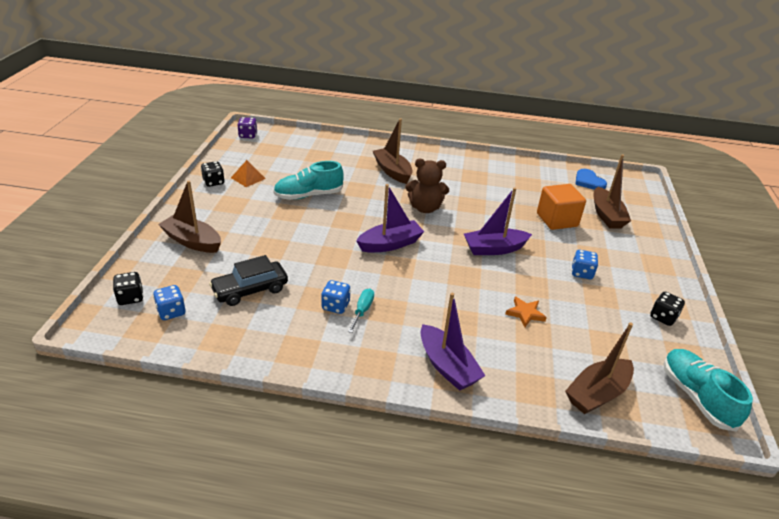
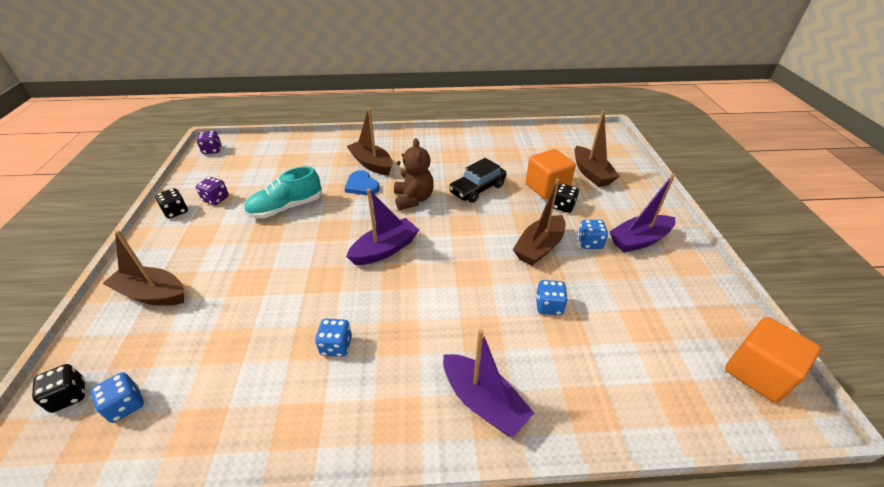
camera: 10 degrees left, 5 degrees up
black car [209,255,288,306] -> black car moved to [449,158,507,203]
orange pyramid [231,160,266,187] -> purple dice [196,177,229,205]
turquoise screwdriver [348,289,374,333] -> none
brown teddy bear [406,159,449,213] -> brown teddy bear turned 90 degrees counterclockwise [394,138,434,210]
purple boat [464,187,532,255] -> purple boat moved to [609,174,675,253]
orange star [505,297,547,327] -> blue dice [536,280,568,315]
brown boat [565,322,634,414] -> brown boat moved to [513,178,565,266]
blue heart [575,169,607,190] -> blue heart moved to [344,170,380,195]
black dice [650,292,685,326] -> black dice moved to [553,184,579,213]
turquoise shoe [663,349,753,432] -> orange cube [725,317,821,403]

